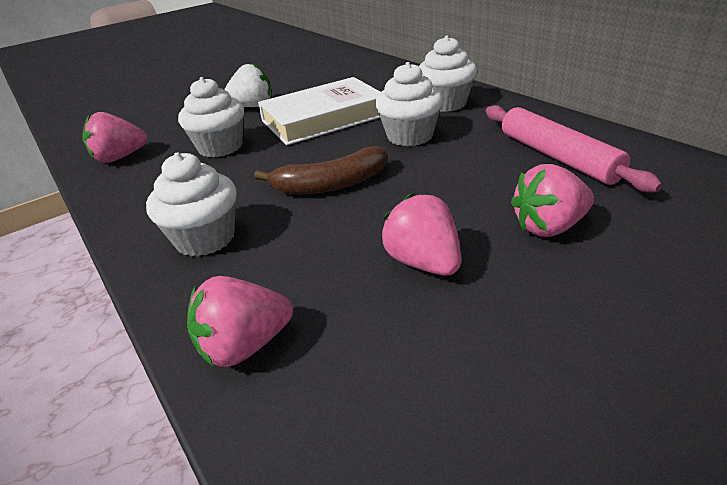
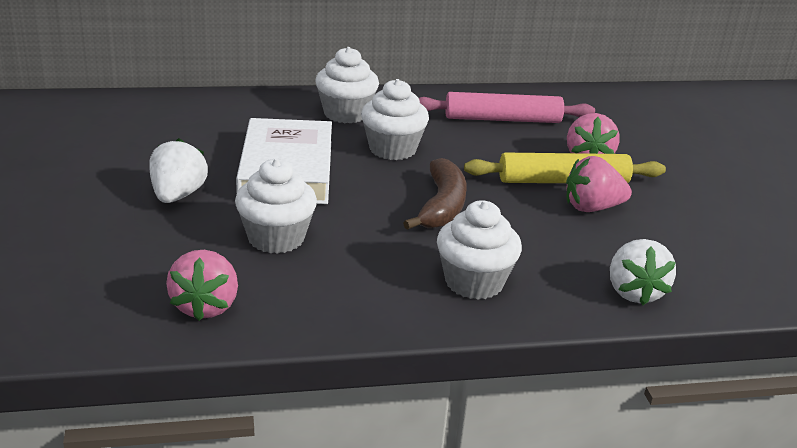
camera: 70 degrees left, 5 degrees down
pink strawberry [187,276,293,367] -> white strawberry [610,239,676,305]
none -> yellow rolling pin [464,153,666,183]

